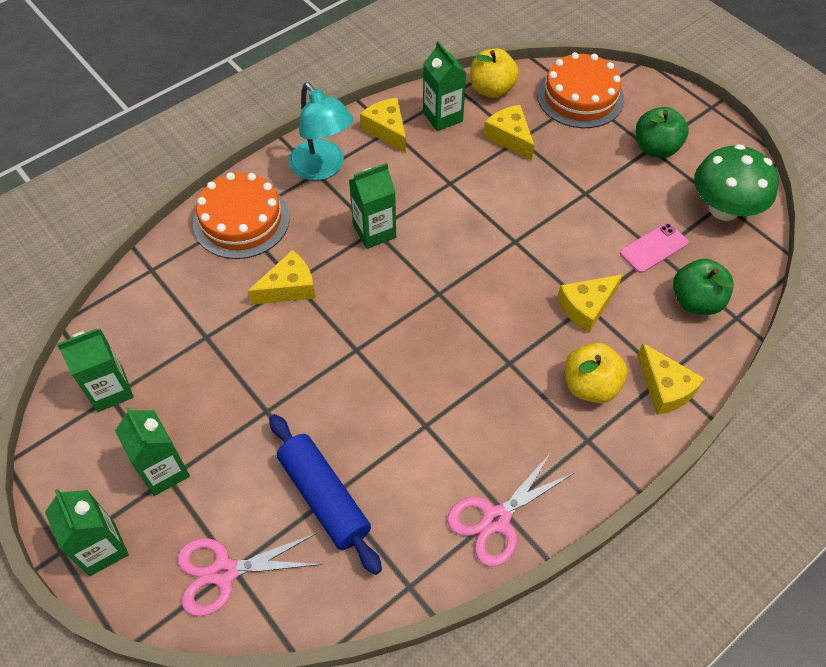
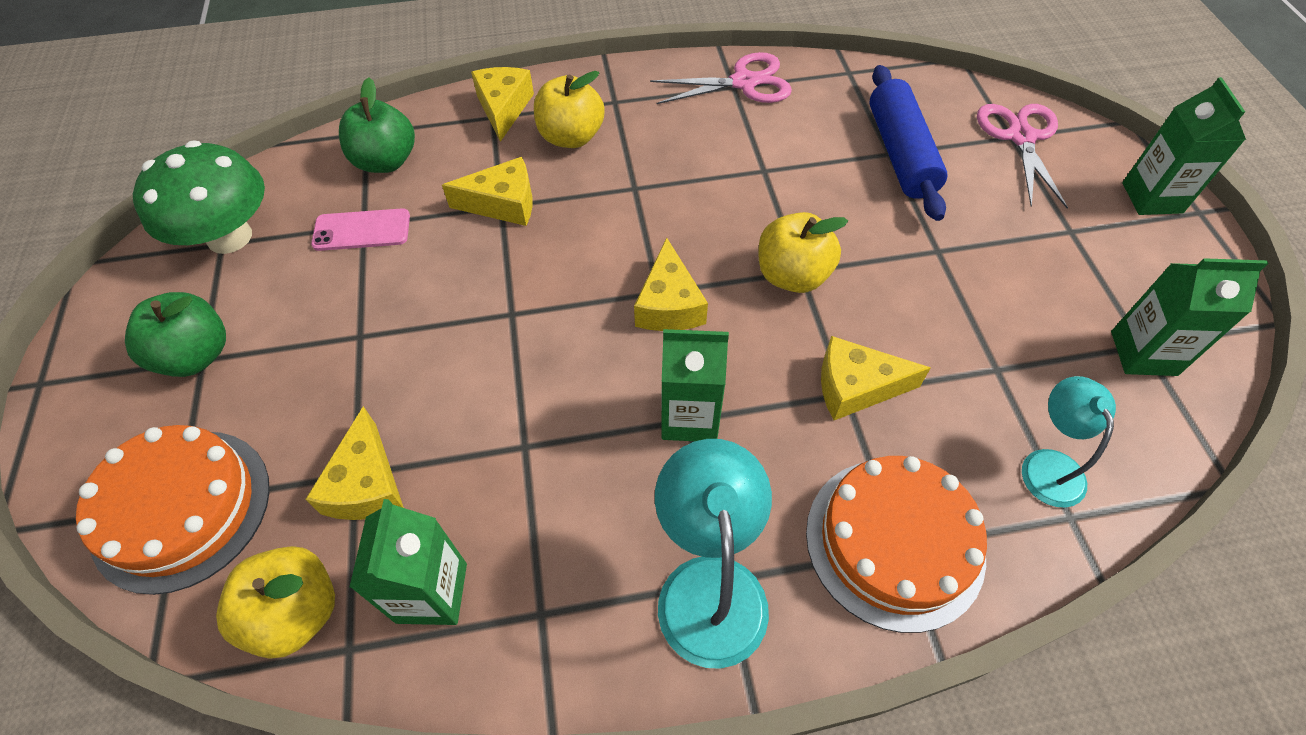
camera: 150 degrees left, 0 degrees up
green carton [115,407,190,496] -> none
pink scissors [177,533,323,616] -> pink scissors turned 105 degrees counterclockwise [977,104,1068,208]
yellow cheese [360,98,406,153] -> yellow cheese moved to [634,238,708,331]
none -> yellow apple [759,212,848,293]
none -> turquoise lamp [1022,376,1116,508]

